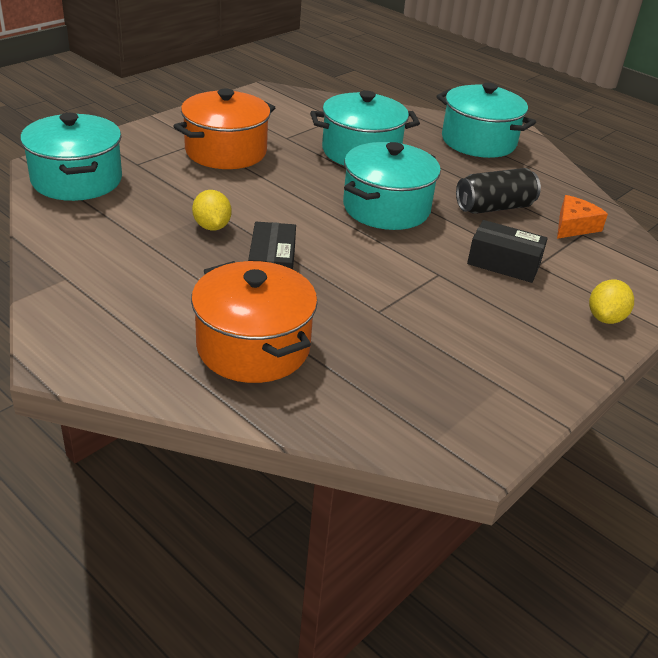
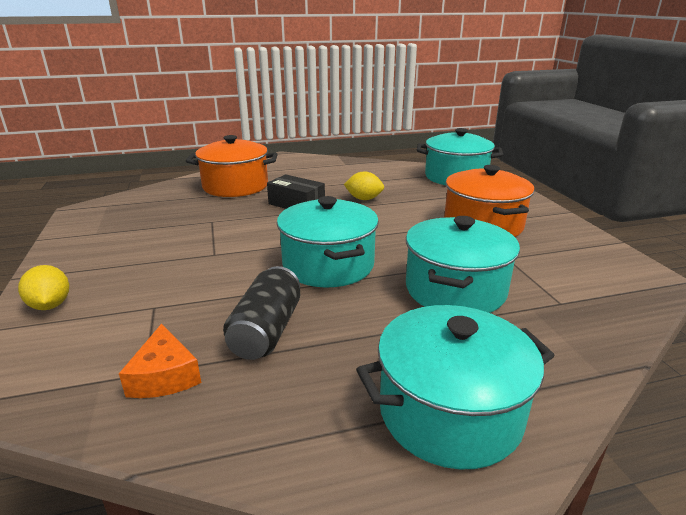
camera: 125 degrees right, 10 degrees down
black box [467,220,548,283] -> none

